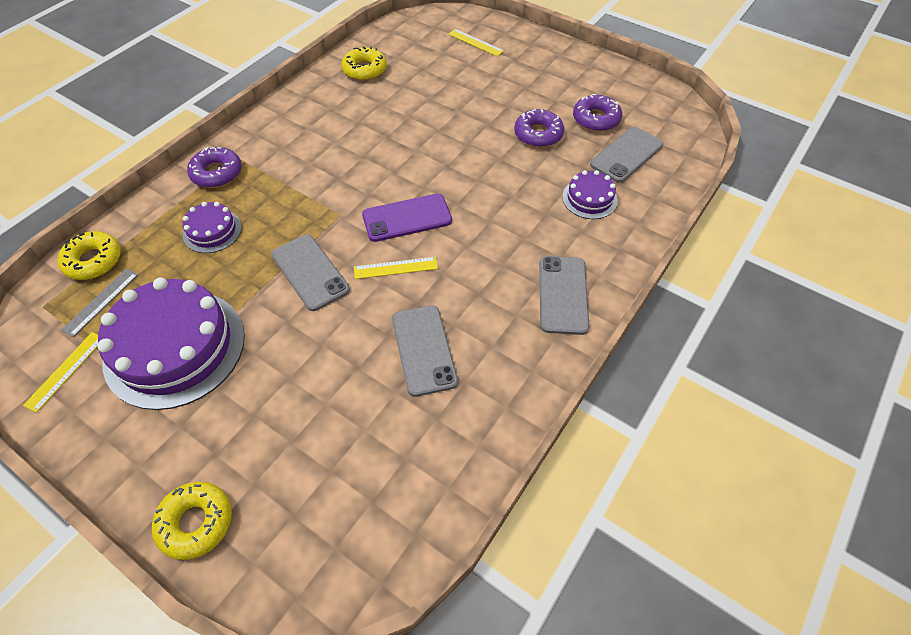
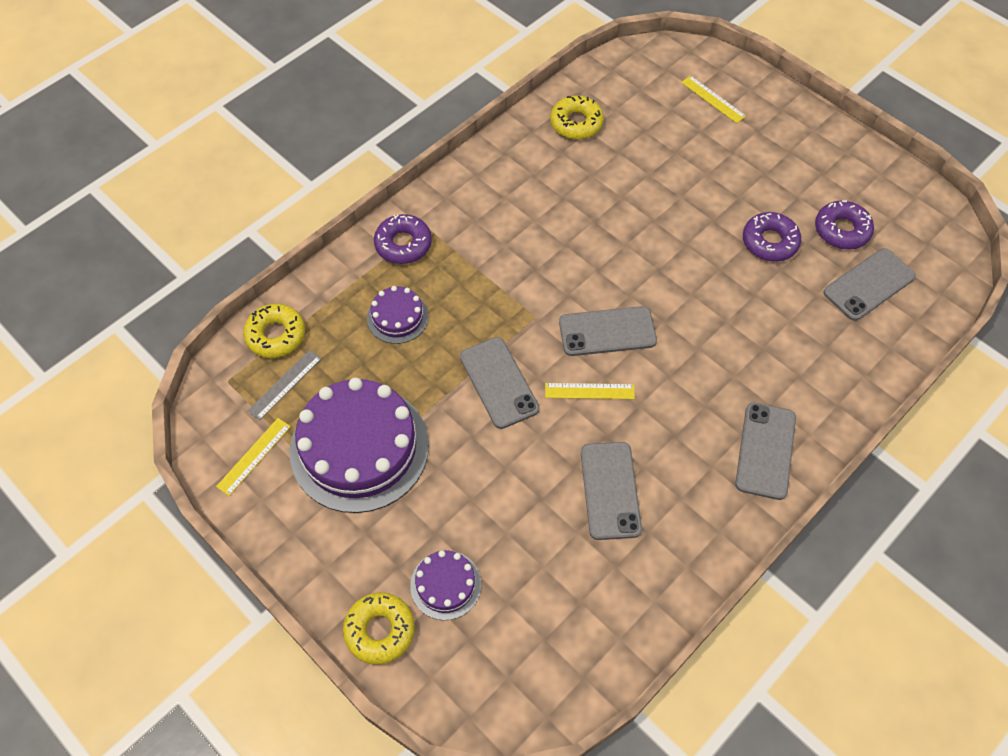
camera: 10 degrees right, 5 degrees up
purple phone [362,194,452,242] -> grey phone [559,306,657,356]
purple cake [562,170,618,219] -> purple cake moved to [410,550,481,620]

